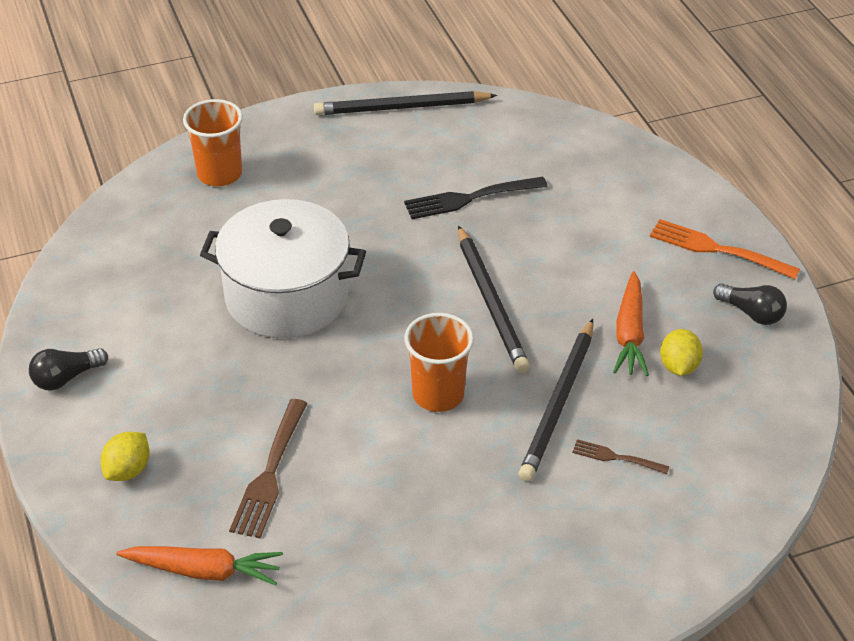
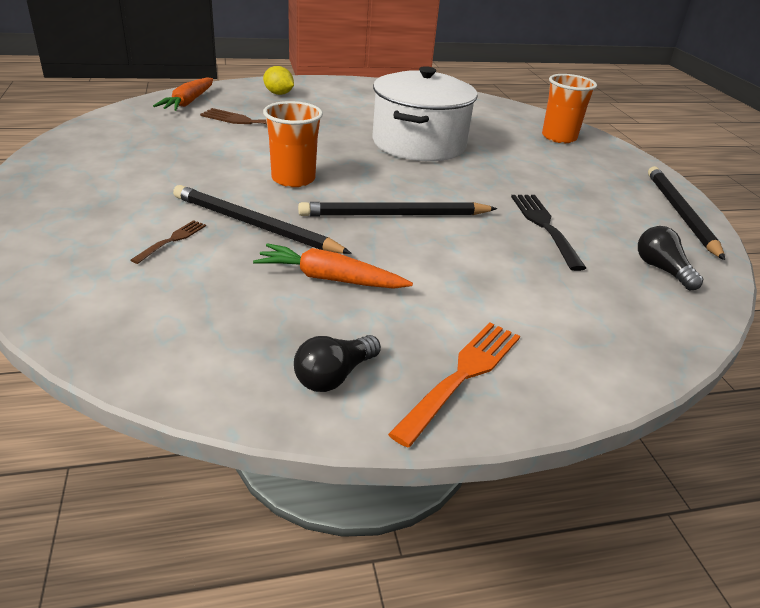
camera: 95 degrees right, 10 degrees down
black light bulb [29,348,108,391] -> black light bulb moved to [638,226,703,290]
yellow lemon [660,329,703,376] -> none

